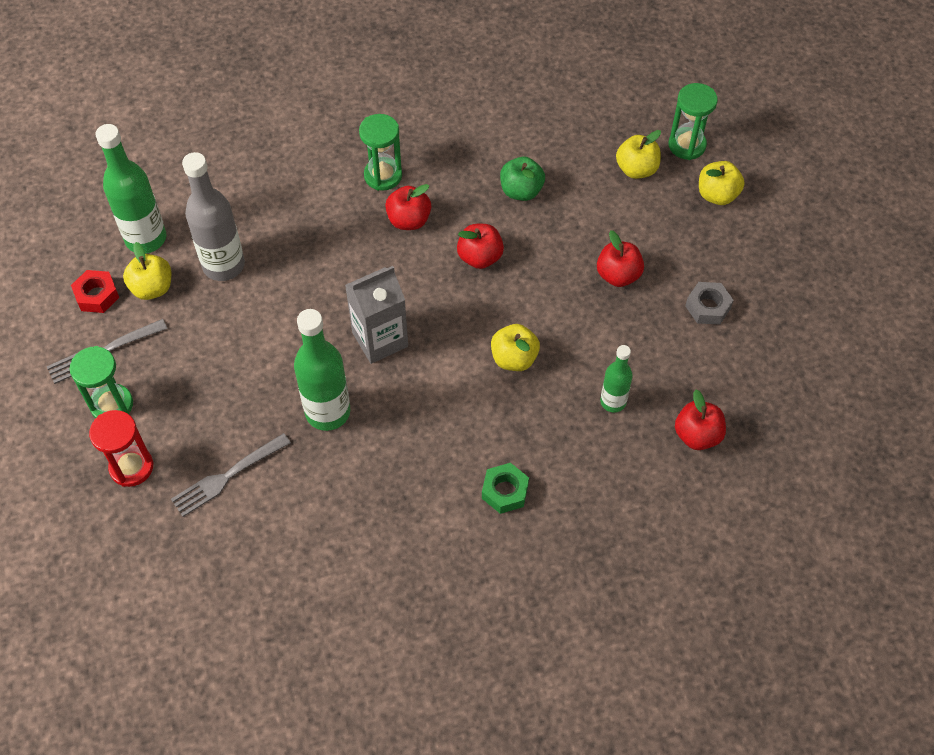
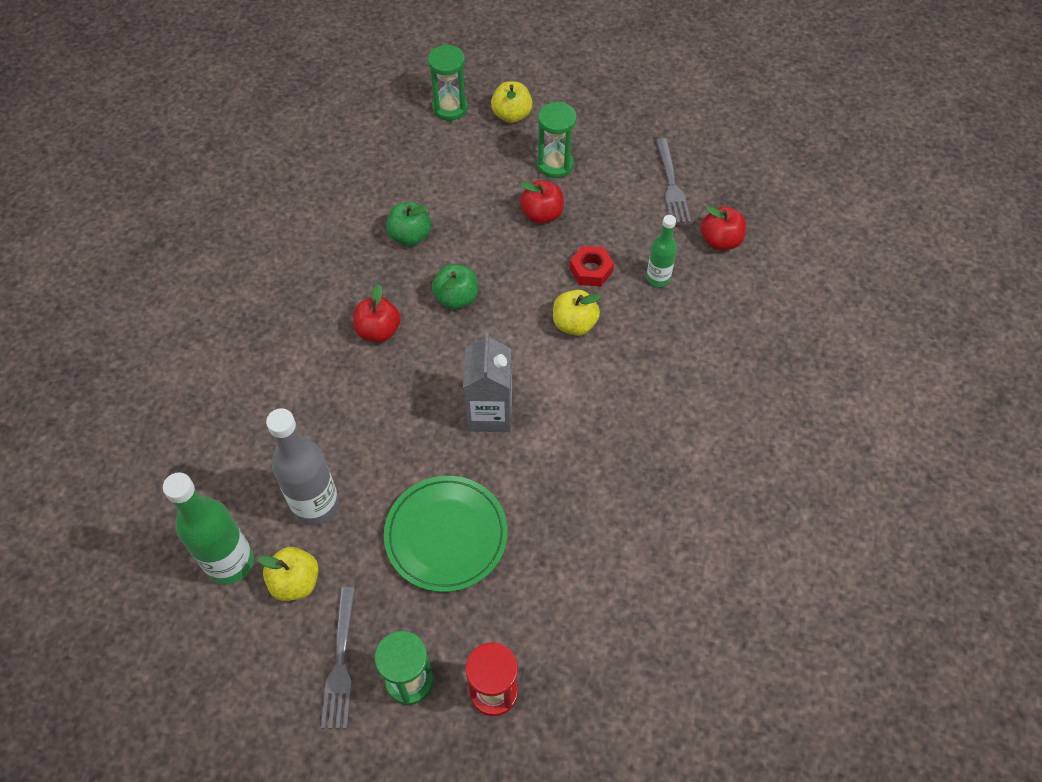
camera: 60 degrees left, 0 degrees up
red nut [71,270,119,313] -> red nut moved to [570,246,614,287]
grey fork [171,433,291,517] -> grey fork moved to [656,138,691,224]
green bottle [294,309,350,431] -> none
green hourglass [359,114,402,191] -> green hourglass moved to [537,102,577,178]
red apple [457,224,504,269] -> green apple [432,264,478,309]
green nut [482,463,529,514] -> none
yellow apple [616,130,661,179] -> none
grey nut [685,282,734,325] -> none
none -> green plate [384,476,508,592]

